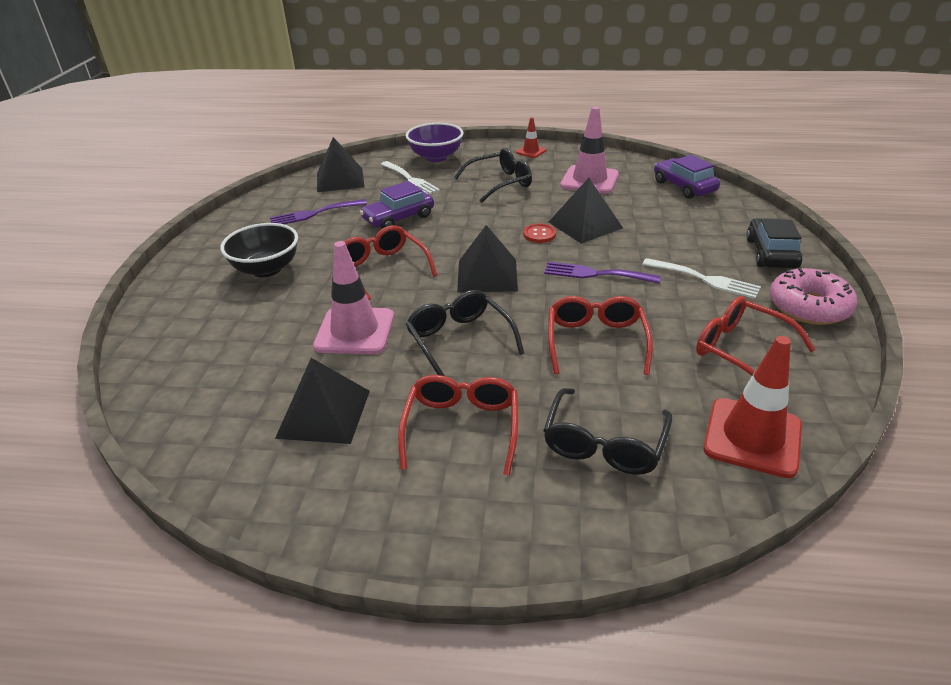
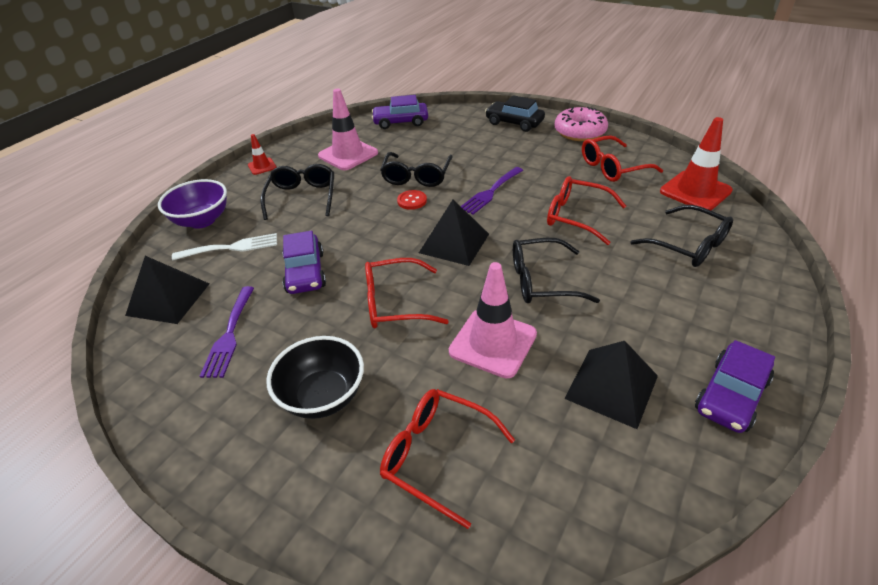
camera: 65 degrees left, 5 degrees up
red glasses [398,375,518,476] -> red glasses moved to [380,389,515,529]
black pyramid [549,178,623,244] -> black glasses [380,152,453,187]
white fork [642,258,761,299] -> none
none -> purple car [695,340,775,433]

